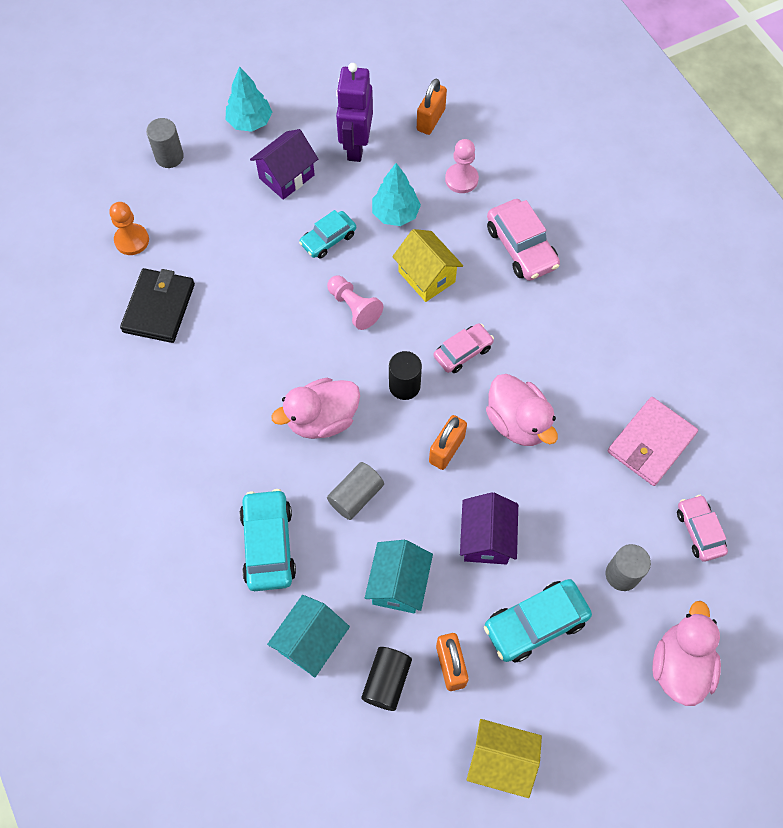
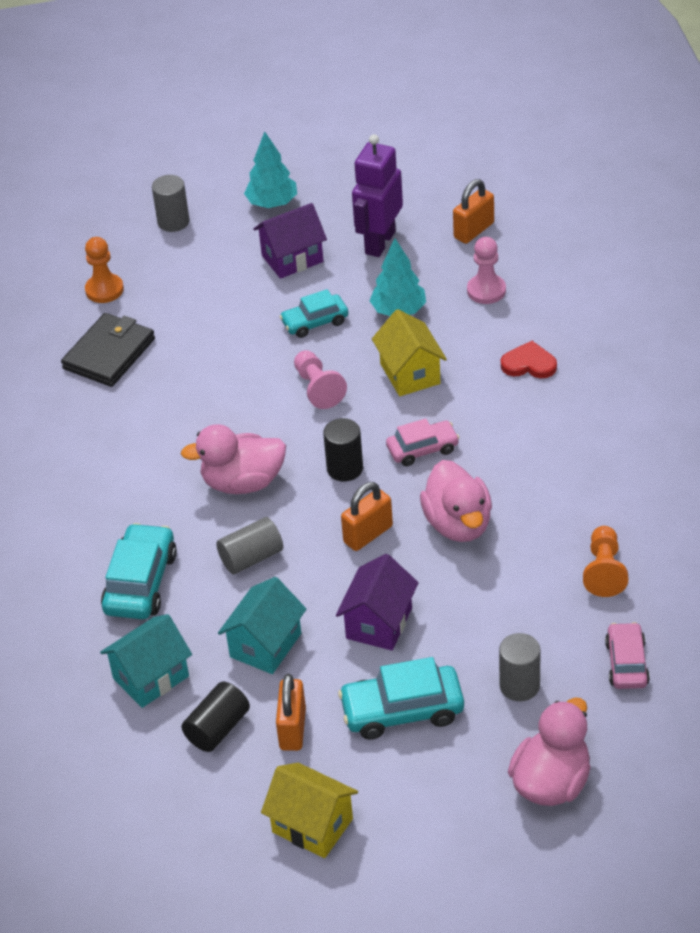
camera: 20 degrees right, 20 degrees down
pink car [487,199,560,281] -> red heart [501,341,557,378]
pink wallet [608,397,698,486] -> orange pawn [583,526,628,597]

